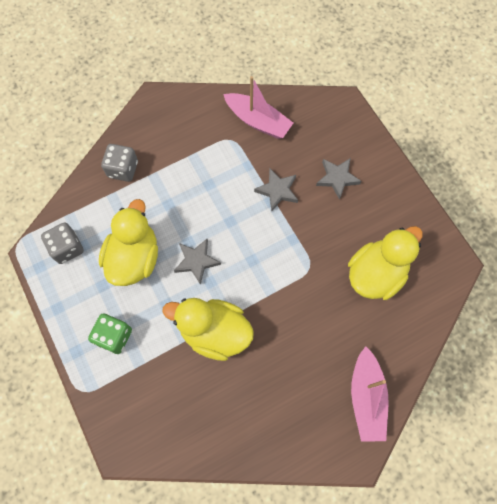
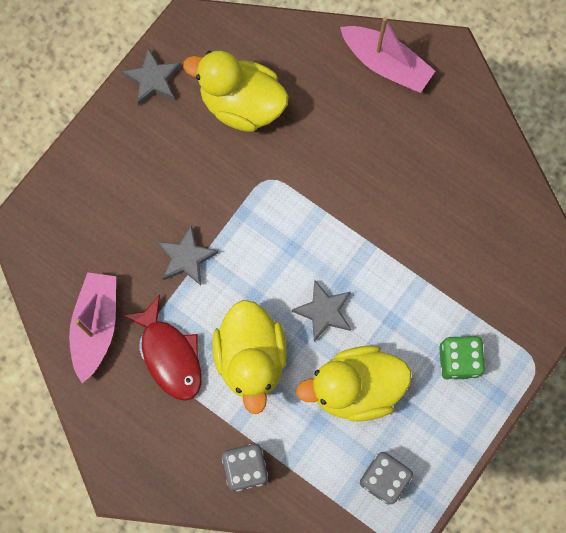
camera: 115 degrees left, 5 degrees up
yellow duck [163,298,254,361] -> yellow duck moved to [212,300,287,414]
grey star [316,158,362,200] -> grey star moved to [122,48,181,105]
pink boat [351,346,389,442] -> pink boat turned 60 degrees clockwise [340,17,435,93]
none -> red fish [122,294,202,401]

